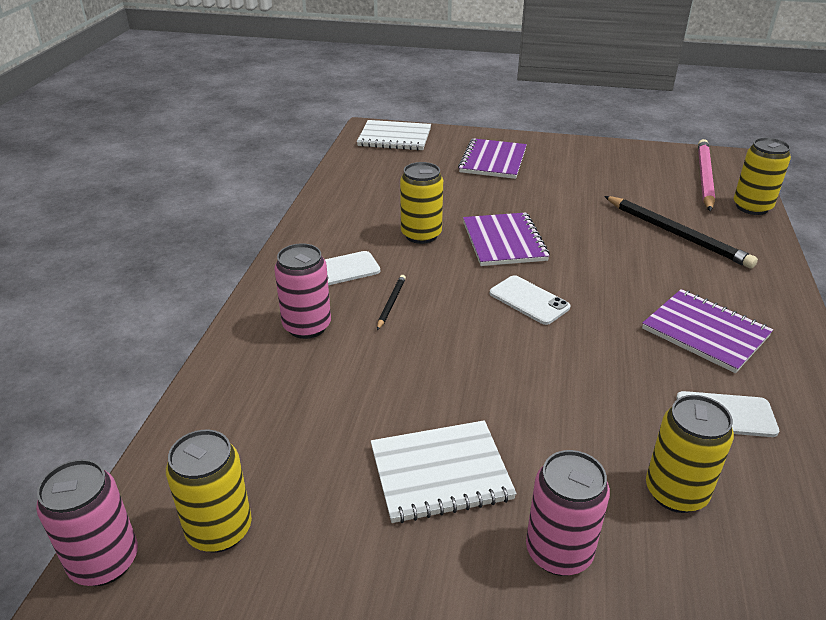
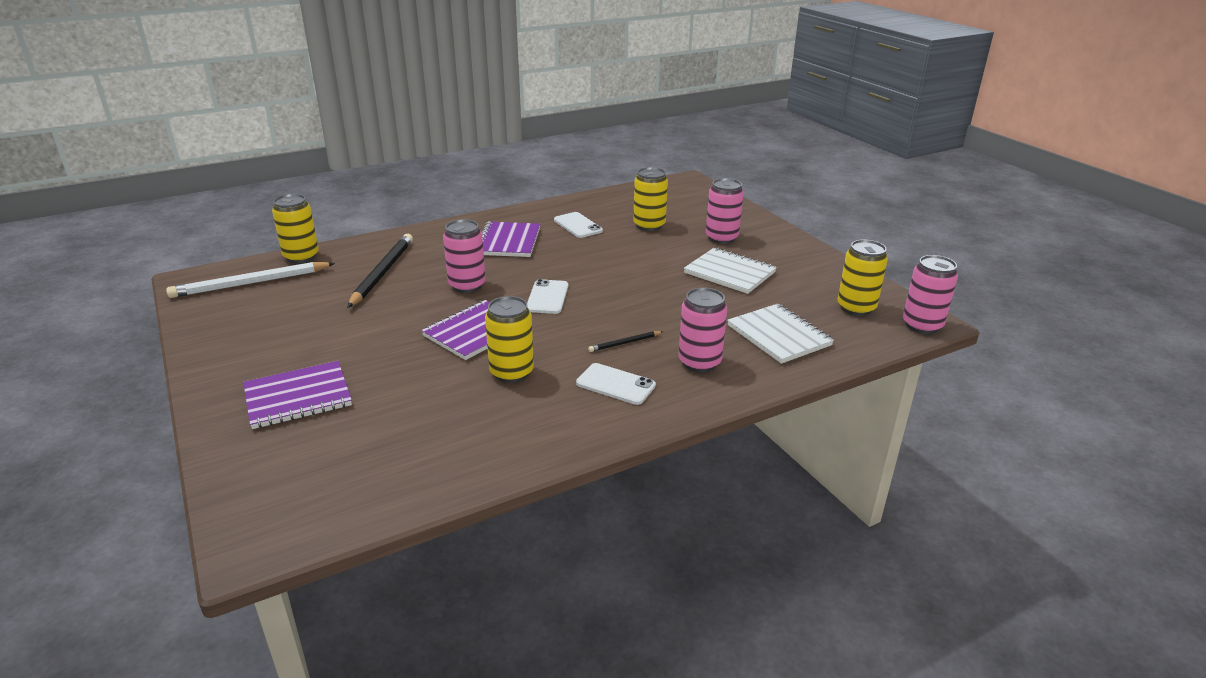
camera: 130 degrees left, 5 degrees down
white notebook [357,120,431,151] -> white notebook moved to [727,304,834,364]
pink pencil [698,139,715,211] -> white pencil [166,262,335,298]
none -> pink can [443,219,486,293]

